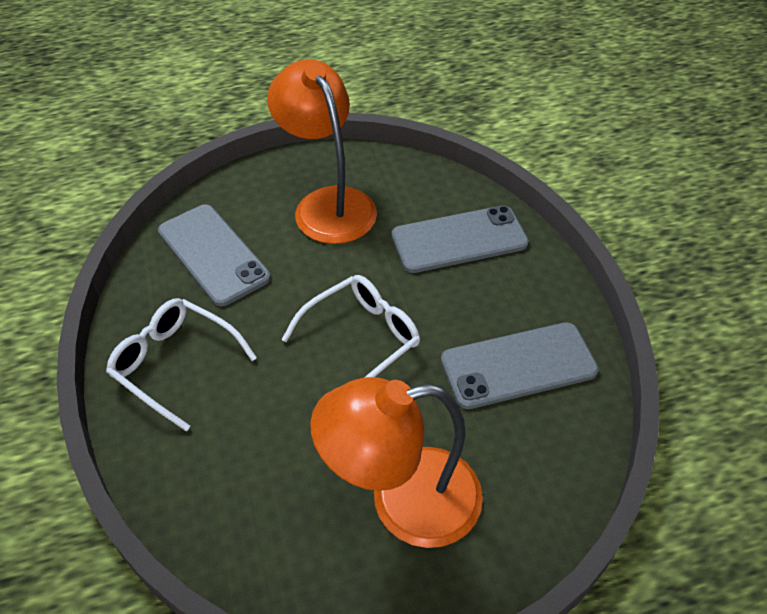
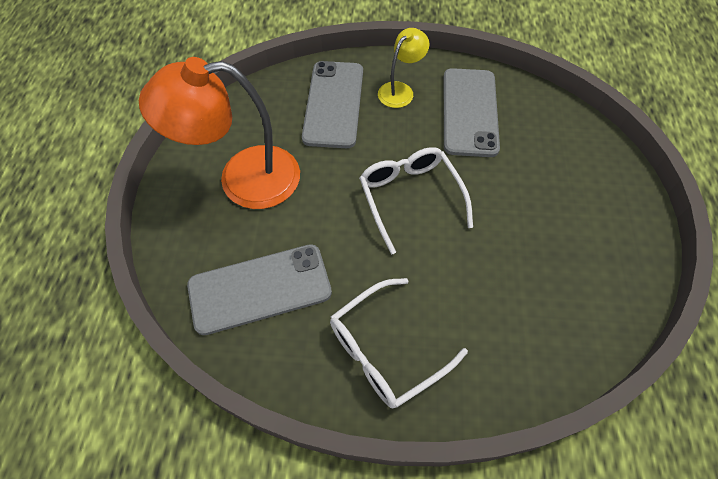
camera: 70 degrees left, 10 degrees up
orange lamp [310,377,483,548] -> none
none -> yellow lamp [378,28,429,108]

